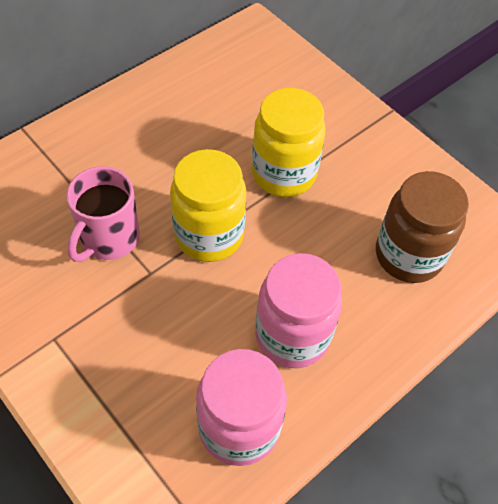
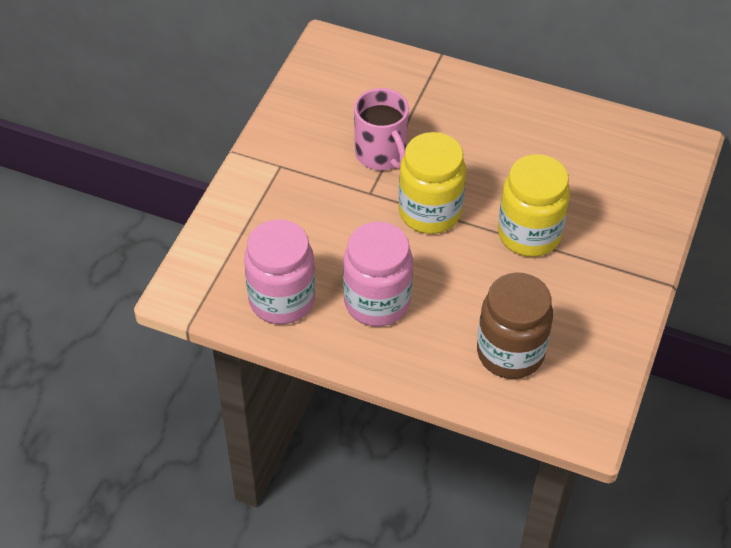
camera: 65 degrees right, 5 degrees down
pink mug [66,166,140,262] -> pink mug turned 120 degrees counterclockwise [354,88,409,170]

